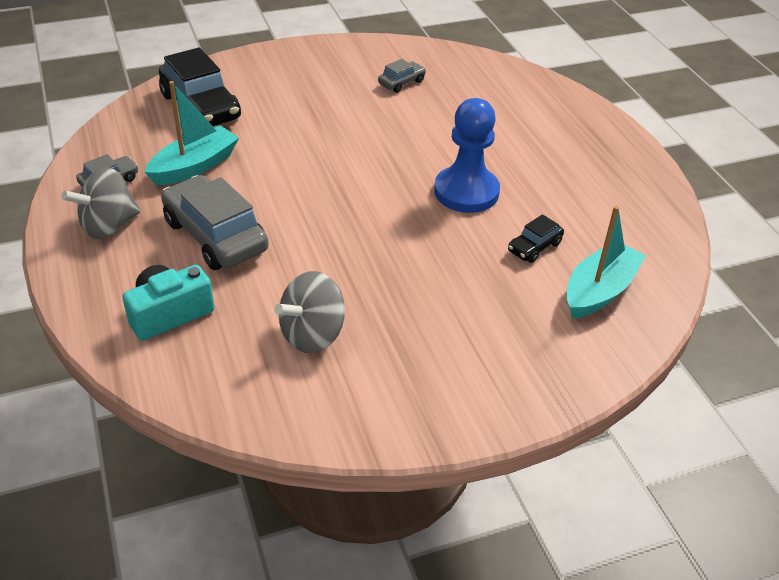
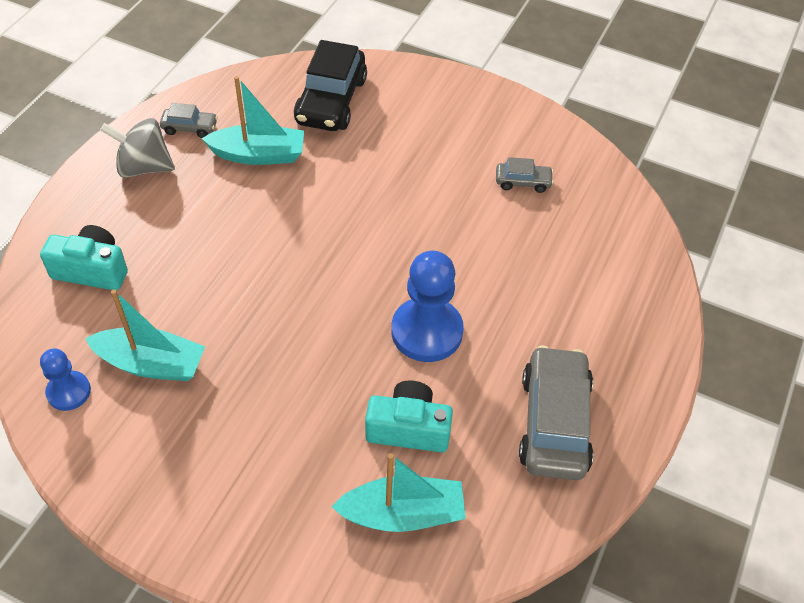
camera: 45 degrees right, 10 degrees up
grey car [161,175,269,270] -> grey car moved to [519,345,594,480]
grey spinning top [275,271,345,353] -> turquoise boat [85,289,205,381]
black car [508,214,564,263] -> turquoise camera [365,380,453,452]
none -> blue pawn [40,348,91,411]

